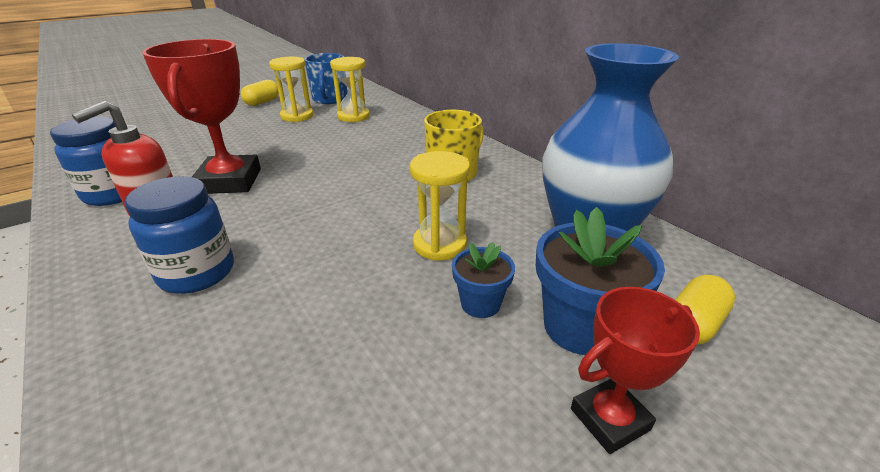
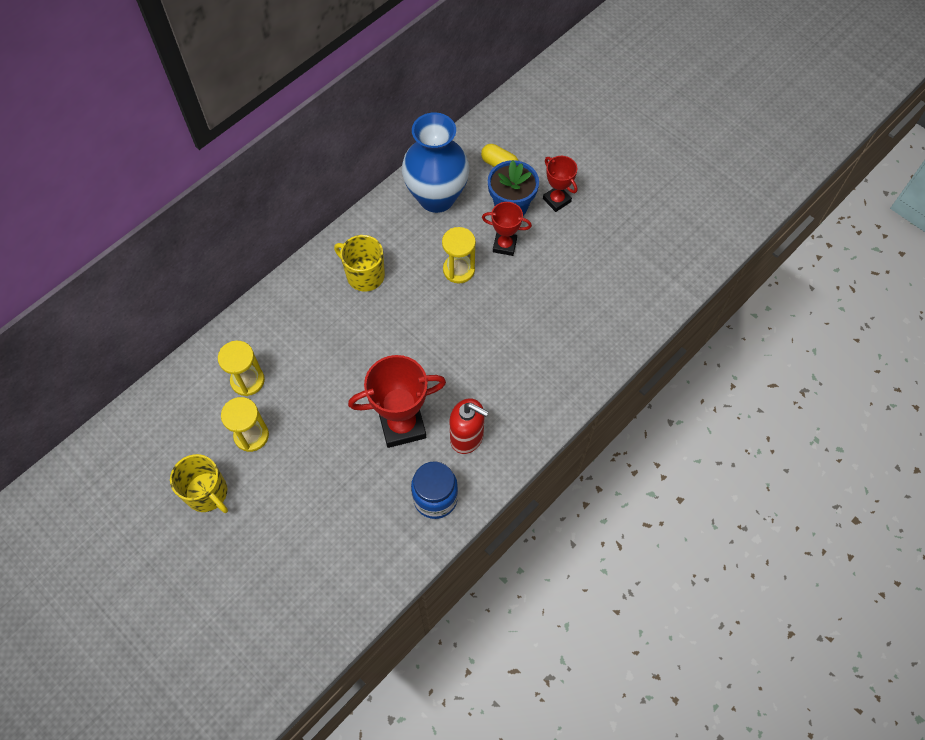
camera: 100 degrees left, 30 degrees up
blue jar [124,176,234,294] -> none
yellow capsule [241,80,279,106] -> yellow mug [170,454,228,513]
blue mug [304,53,347,104] -> none
blue flower pot [452,242,515,318] -> red trophy [482,202,532,256]

